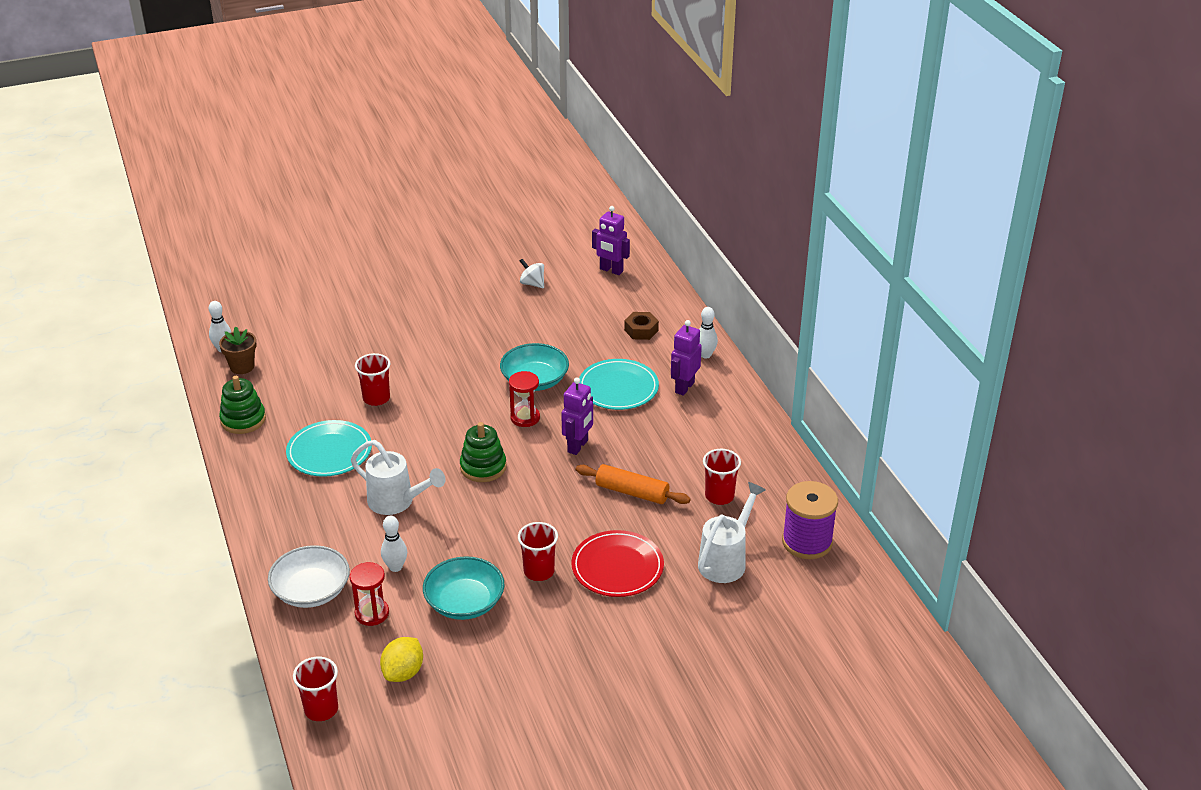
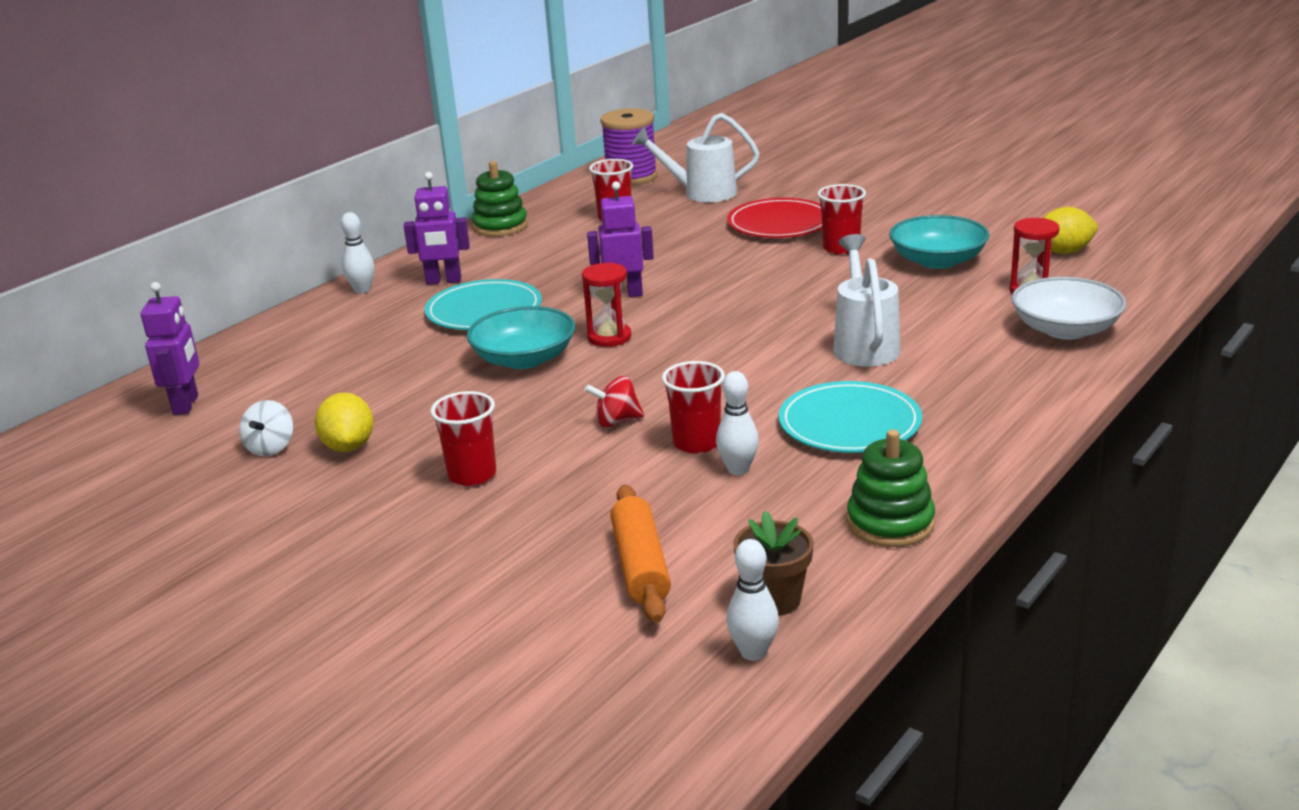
camera: 120 degrees left, 10 degrees down
red cup [293,657,338,721] -> red cup moved to [430,391,496,486]
white bowling pin [381,516,407,572] -> white bowling pin moved to [716,371,759,475]
green stacking toy [460,422,507,482] -> green stacking toy moved to [472,161,528,236]
orange rolling pin [576,464,691,504] -> orange rolling pin moved to [610,485,671,623]
brown nut [624,312,659,340] -> none
none -> yellow lemon [314,393,374,452]
none -> red spinning top [585,376,644,427]

